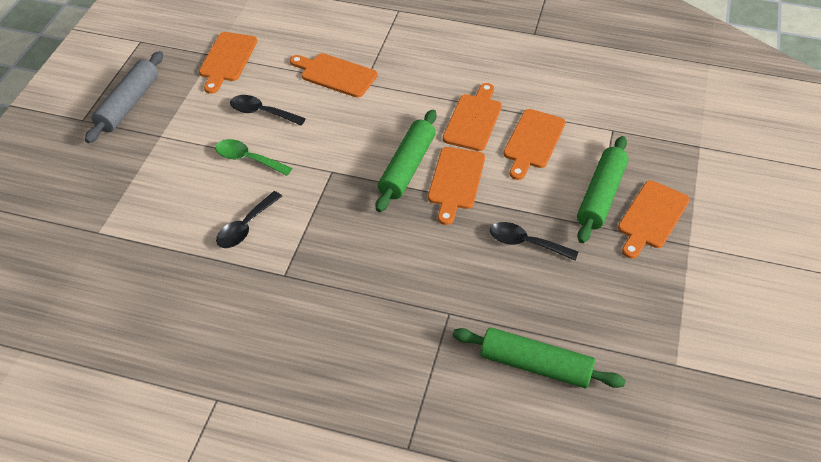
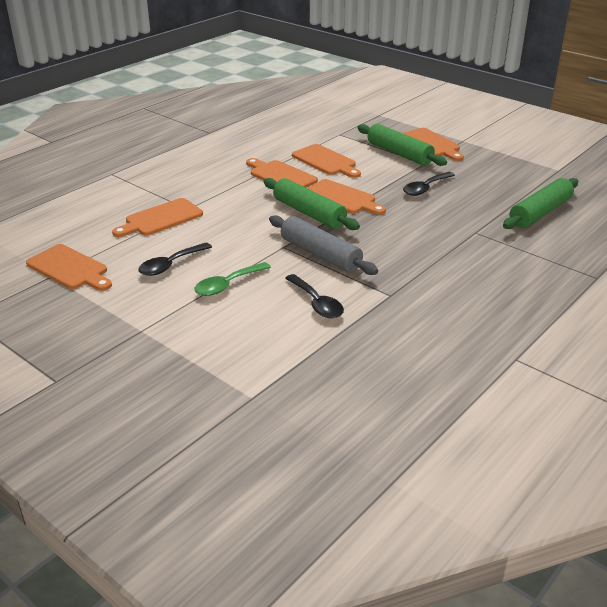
camera: 65 degrees left, 15 degrees down
grey rolling pin [85,51,163,143] -> grey rolling pin moved to [269,215,378,275]

